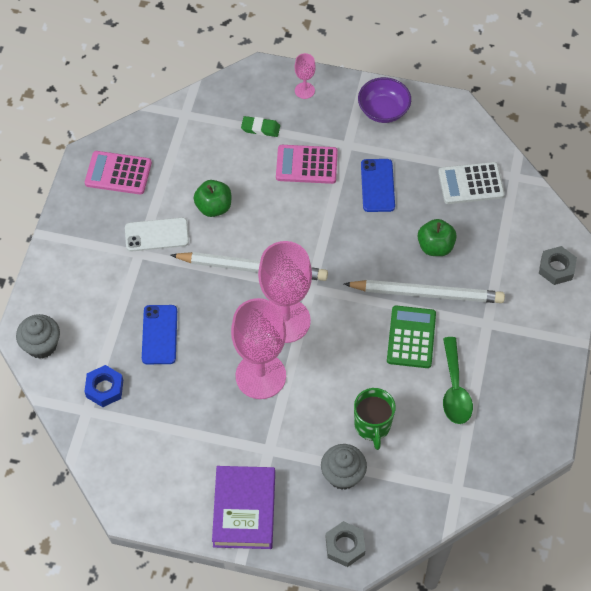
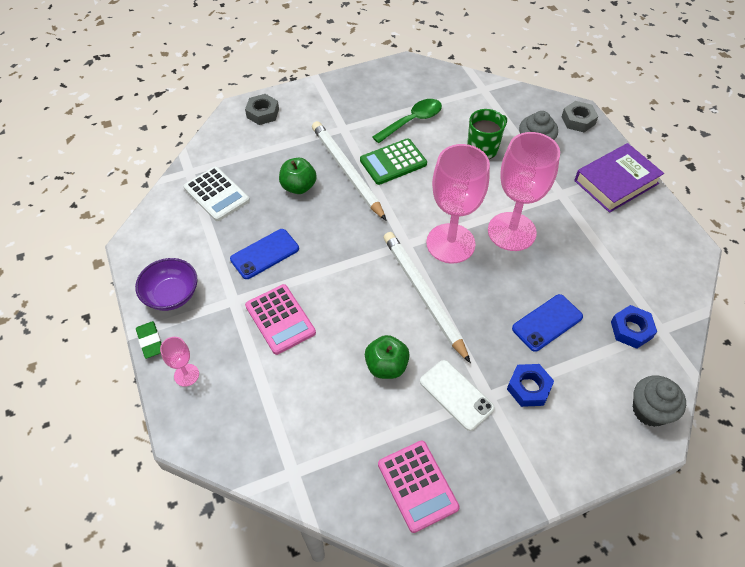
camera: 125 degrees left, 5 degrees down
green eraser [241,116,280,137] -> green eraser moved to [136,321,161,359]
none -> blue nut [507,364,554,407]

